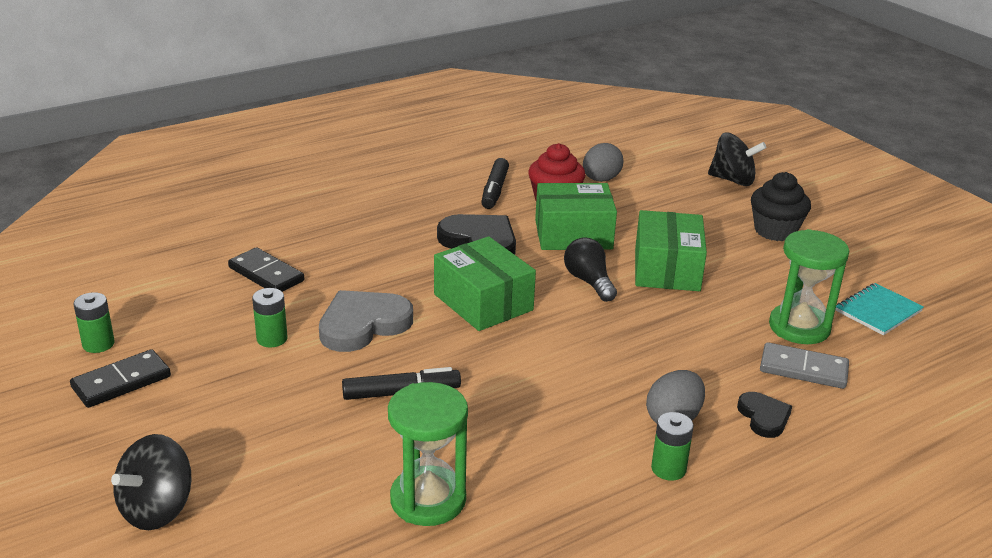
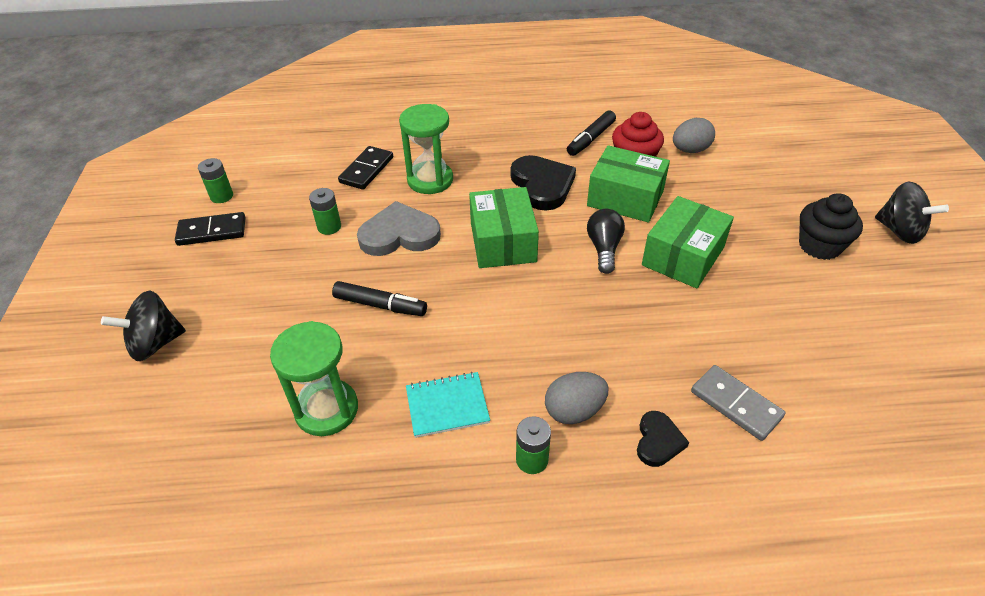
camera: 30 degrees right, 15 degrees up
black domino [228,247,304,292] -> black domino turned 45 degrees clockwise [338,146,393,190]
black spinning top [708,132,767,186] -> black spinning top moved to [875,181,949,244]
green hourglass [769,229,849,344] -> green hourglass moved to [399,104,453,194]
turquoise notebook [835,283,924,335] -> turquoise notebook moved to [406,372,490,438]

